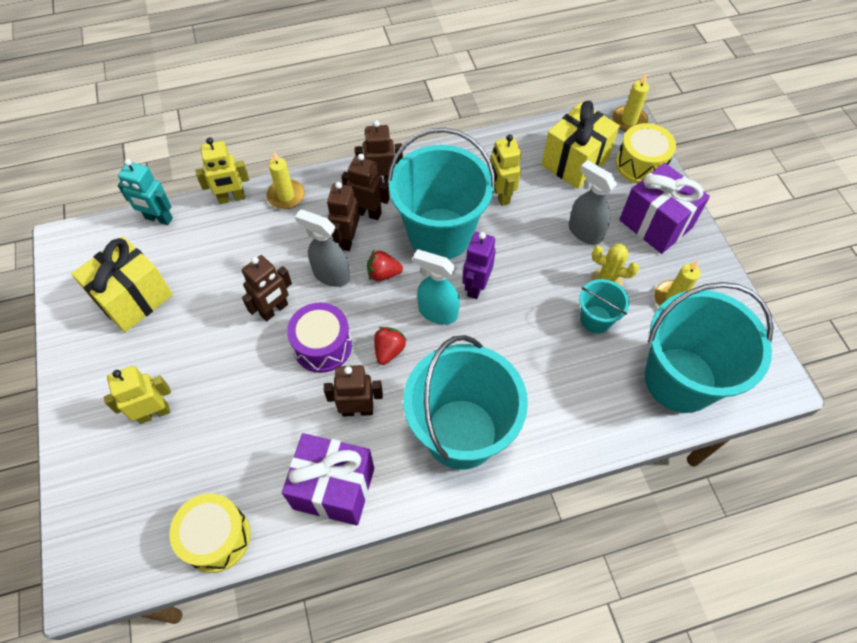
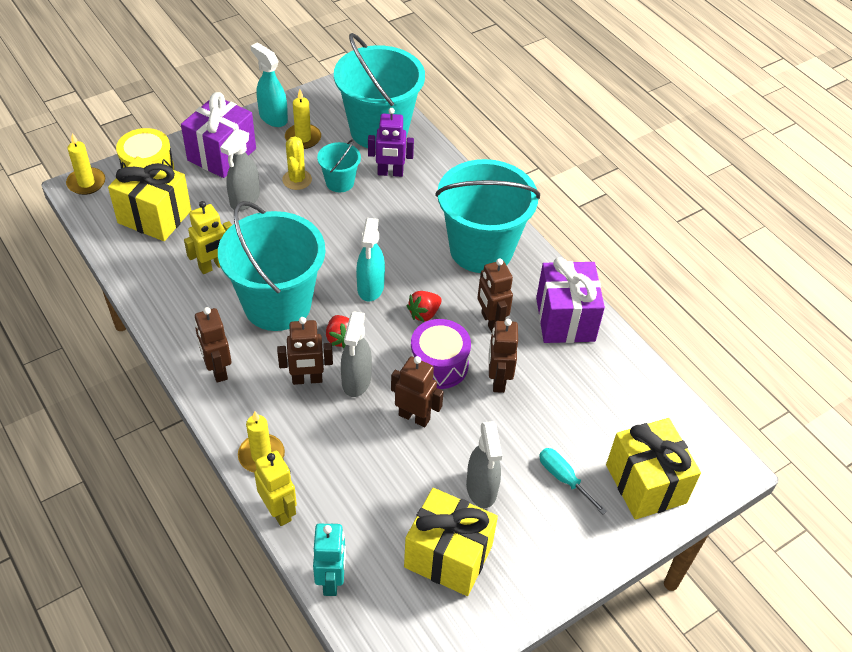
camera: 110 degrees left, 10 degrees down
yellow robot [104,366,171,424] -> turquoise screwdriver [539,448,607,514]
yellow drum [169,493,251,573] -> none
brown robot [341,154,390,220] -> brown robot moved to [489,319,518,393]
red strawberry [374,327,407,365] -> red strawberry turned 45 degrees counterclockwise [407,291,442,322]
purple robot [462,232,496,299] -> purple robot moved to [368,108,414,177]
none -> turquoise spray bottle [251,42,288,127]
none -> grey spray bottle [466,421,502,508]
none -> yellow gift [606,418,701,520]

